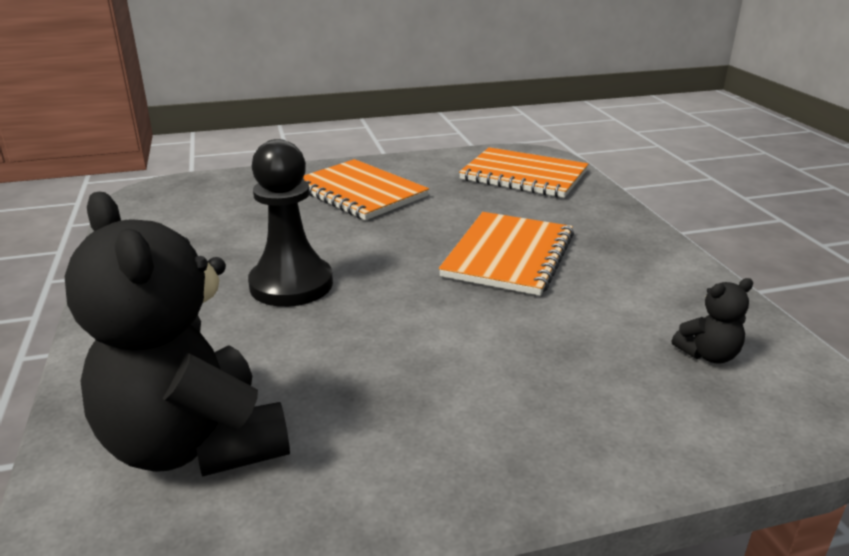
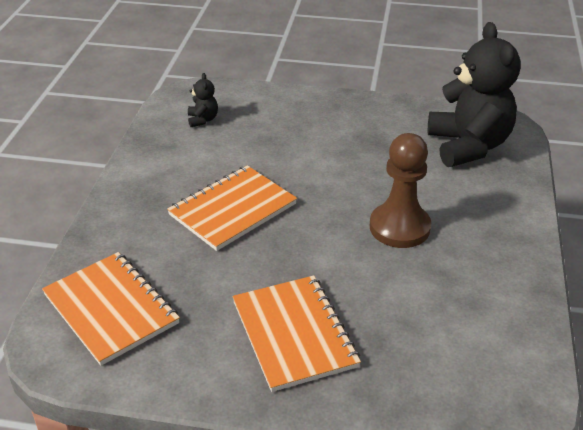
camera: 155 degrees left, 10 degrees up
black pawn [248,139,333,307] -> brown pawn [370,133,431,248]
black teddy bear [672,278,753,364] -> black teddy bear turned 75 degrees clockwise [188,73,218,127]

